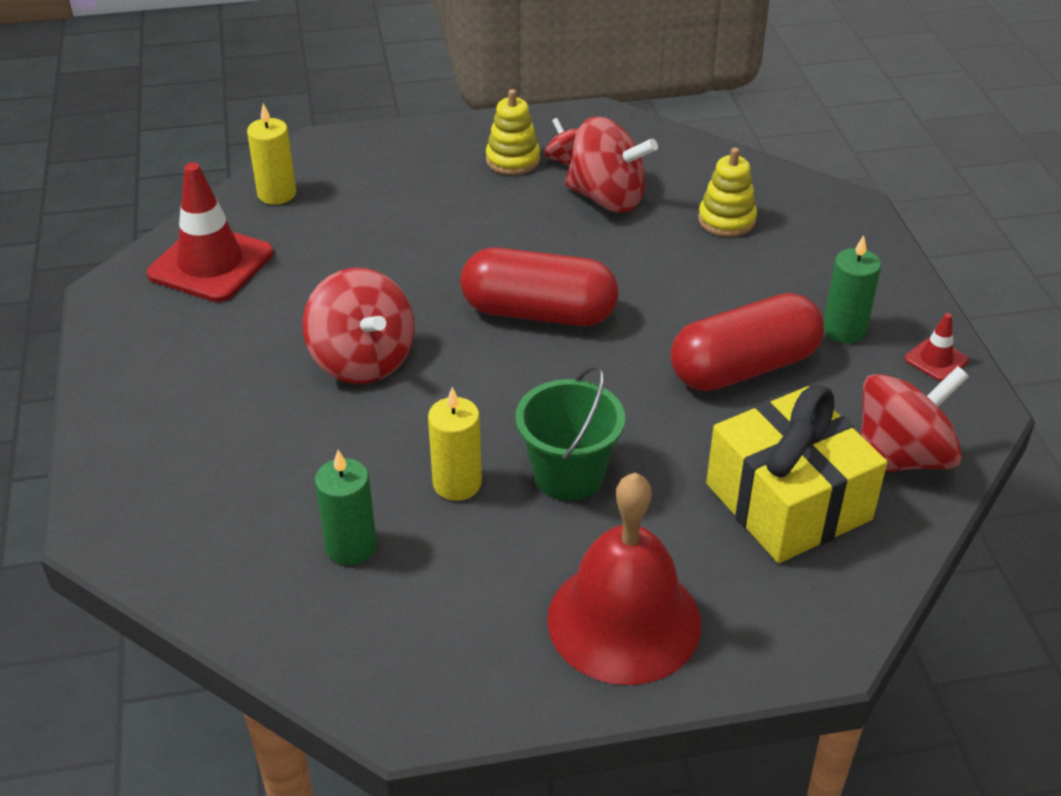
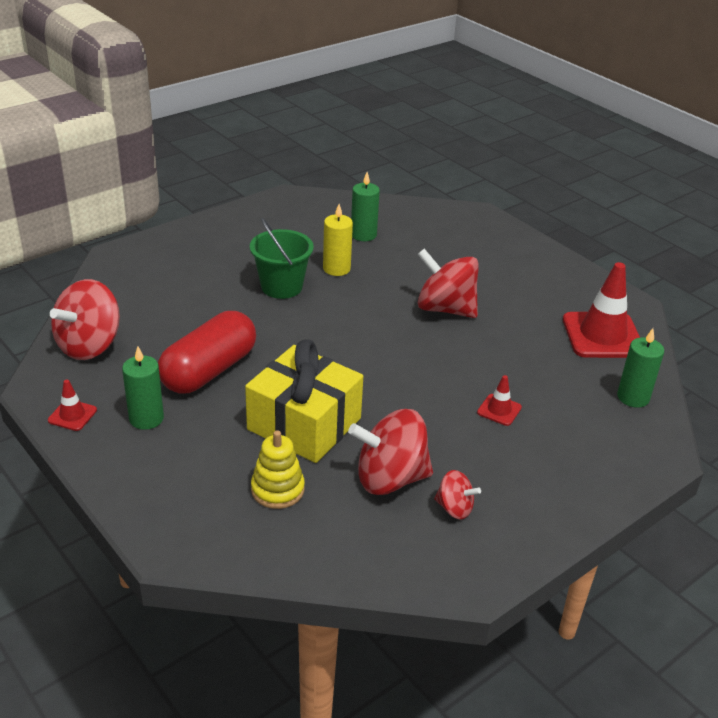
camera: 150 degrees right, 5 degrees down
yellow candle [247,103,296,205] -> green candle [617,328,664,408]
red capsule [460,247,618,326] -> none
yellow stacking toy [486,89,540,175] -> none
red bell [547,472,701,685] -> none
yellow gift [706,385,887,563] -> yellow gift moved to [245,339,363,463]
none -> red traffic cone [477,375,522,426]

